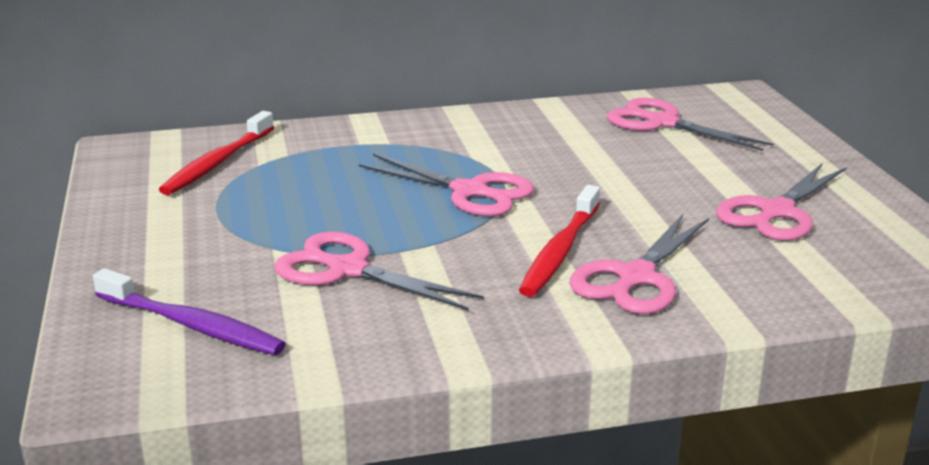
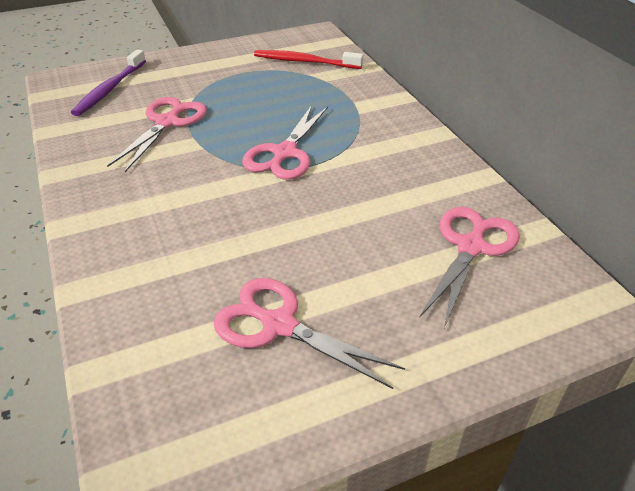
camera: 80 degrees right, 15 degrees up
red toothbrush [519,185,600,297] -> none
pink scissors [569,214,709,314] -> none

